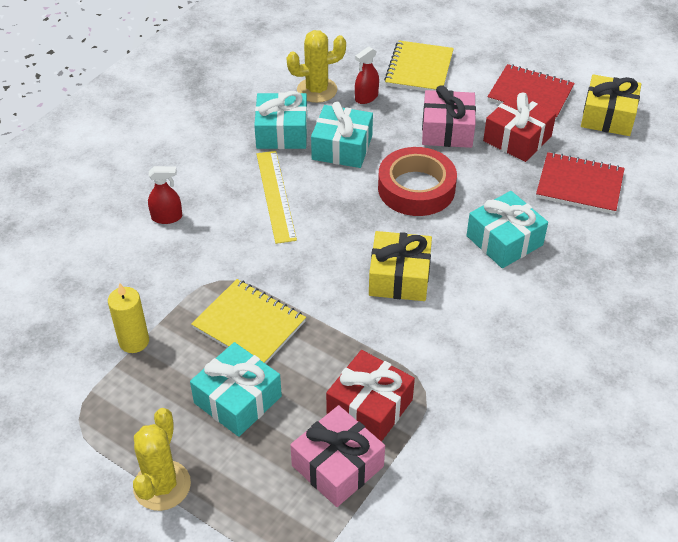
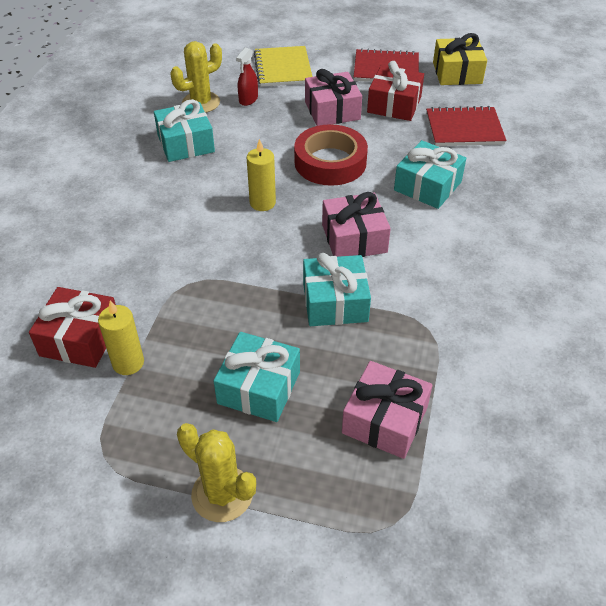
camera: 20 degrees left, 0 degrees up
yellow cactus [133,408,191,511] -> yellow cactus turned 45 degrees counterclockwise [177,423,256,522]
red spray bottle [148,166,182,224] -> none
yellow notebook [191,279,306,364] -> none
yellow ruler [257,151,297,244] -> none
turquoise gift [311,102,373,168] -> turquoise gift moved to [303,253,371,326]
red gift [326,350,415,442] -> red gift moved to [29,287,116,368]
yellow gift [369,231,432,301] -> pink gift [322,192,391,257]
none -> yellow candle [247,139,276,211]

